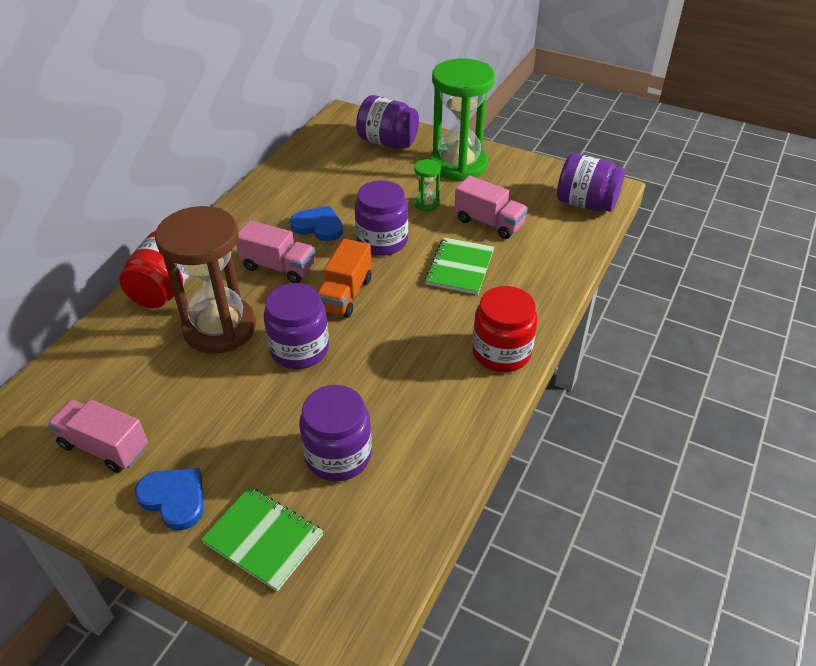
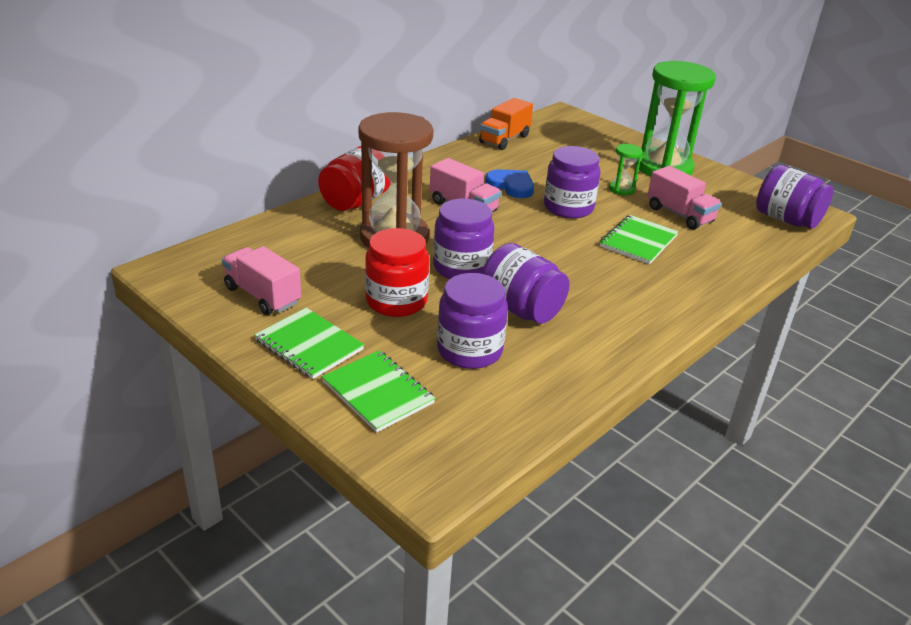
camera: 15 degrees right, 10 degrees down
blue heart [135,468,204,530] -> green notebook [255,308,364,379]
orange truck [318,239,372,318] -> orange truck moved to [479,98,533,150]
purple jar [356,95,419,149] -> purple jar moved to [481,243,569,324]
red jar [472,286,537,372] -> red jar moved to [365,228,429,317]

